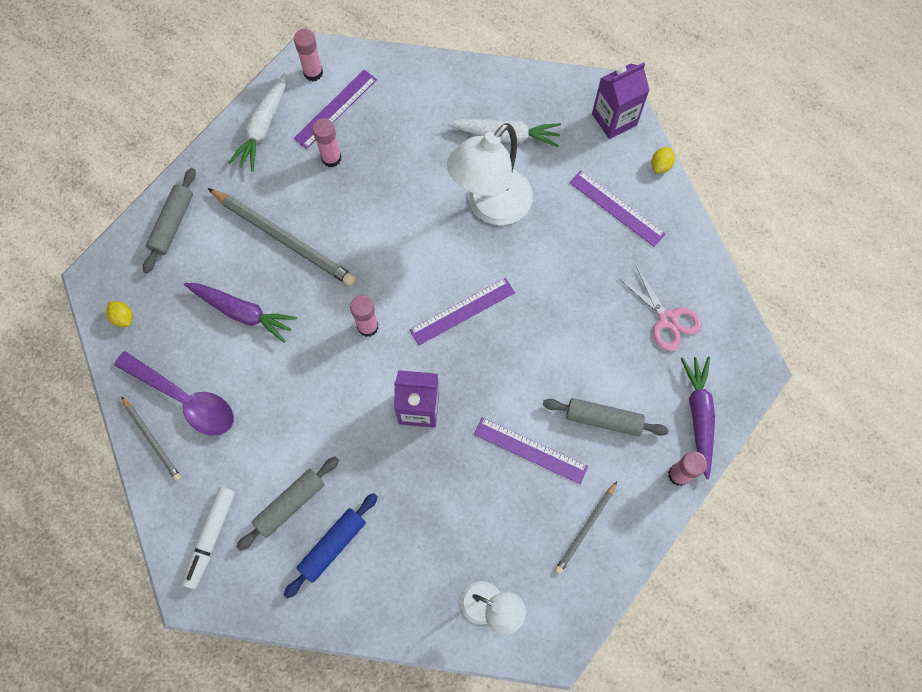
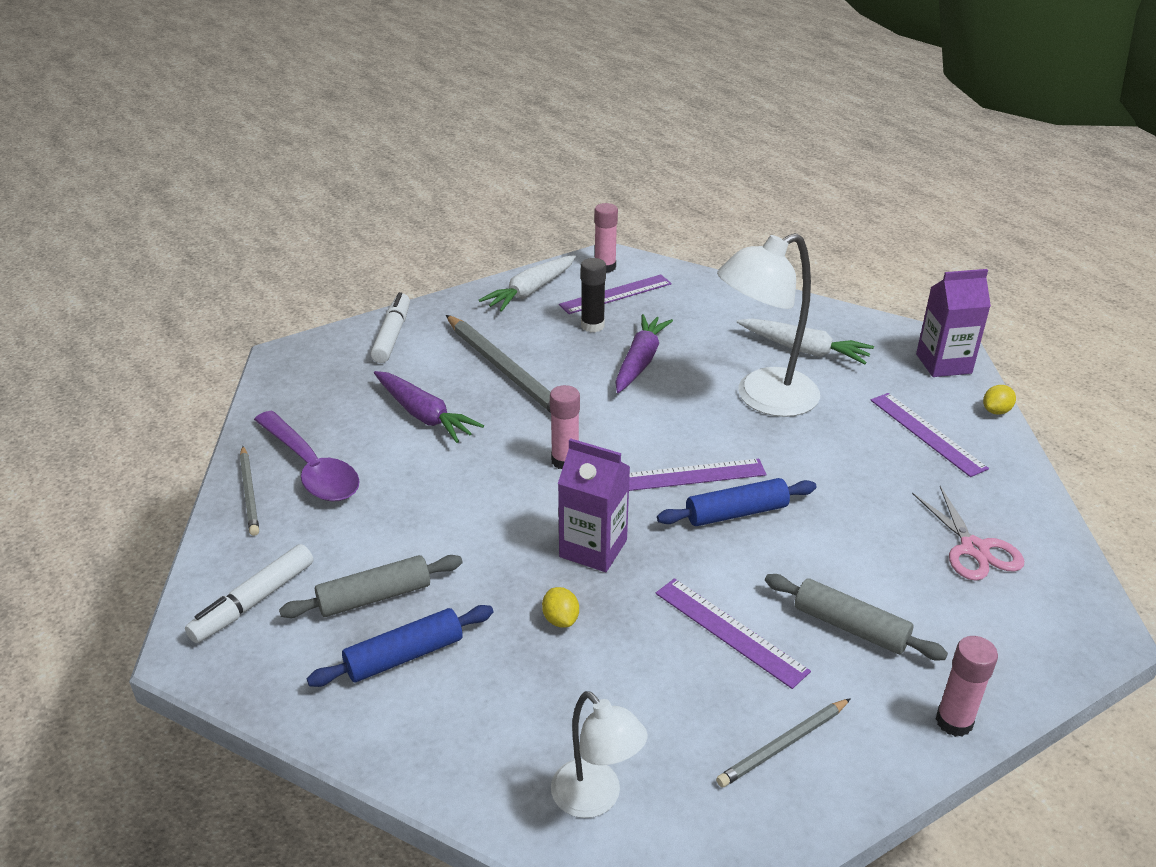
camera: 20 degrees right, 35 degrees down
yellow lemon [106,301,133,327] -> yellow lemon moved to [542,587,579,627]
grey rolling pin [143,168,196,273] -> white marker [371,292,410,363]
pink glue stick [312,118,341,167] -> black glue stick [581,258,606,332]
purple carrot [681,356,715,480] -> purple carrot moved to [615,314,673,393]
none -> blue rolling pin [657,478,816,526]

